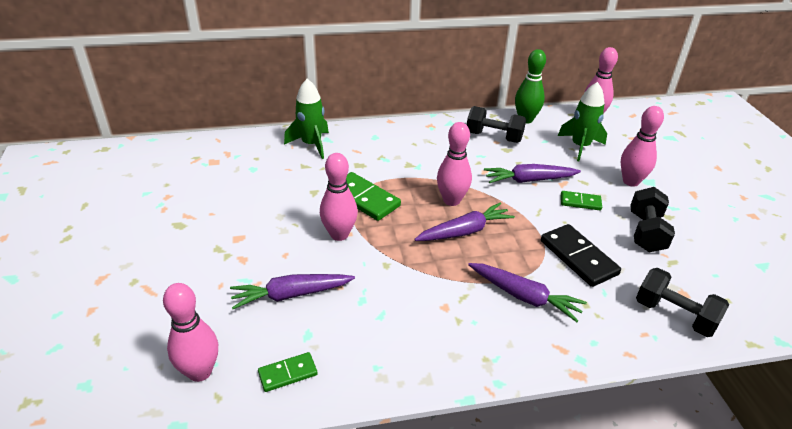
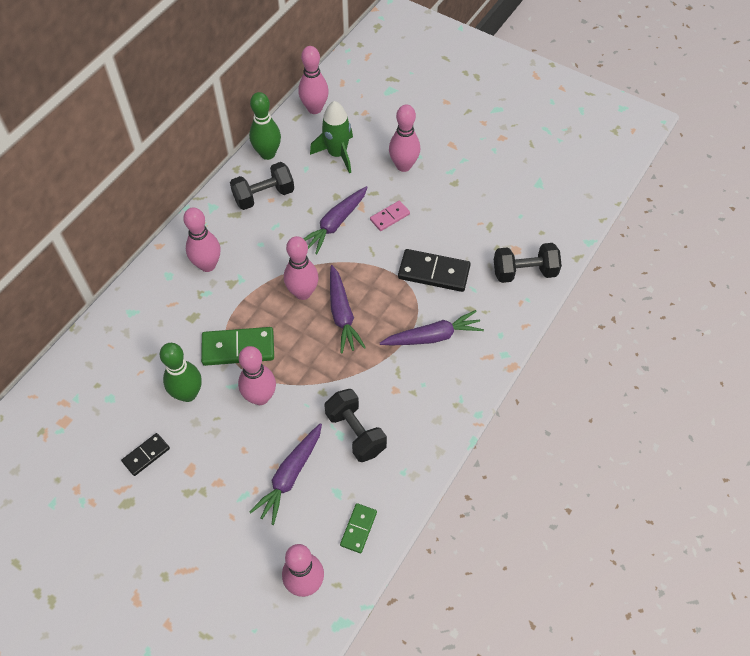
camera: 45 degrees left, 20 degrees up
green rocket [284,79,329,159] -> none
purple carrot [414,203,515,241] -> purple carrot turned 150 degrees clockwise [330,265,366,353]
green domino [561,191,602,210] -> pink domino [370,201,410,231]
black dumbbell [630,187,675,252] -> black dumbbell moved to [325,389,387,462]
none -> black domino [121,433,170,476]
none -> green bowling pin [160,343,202,402]
none -> pink bowling pin [183,207,220,272]

